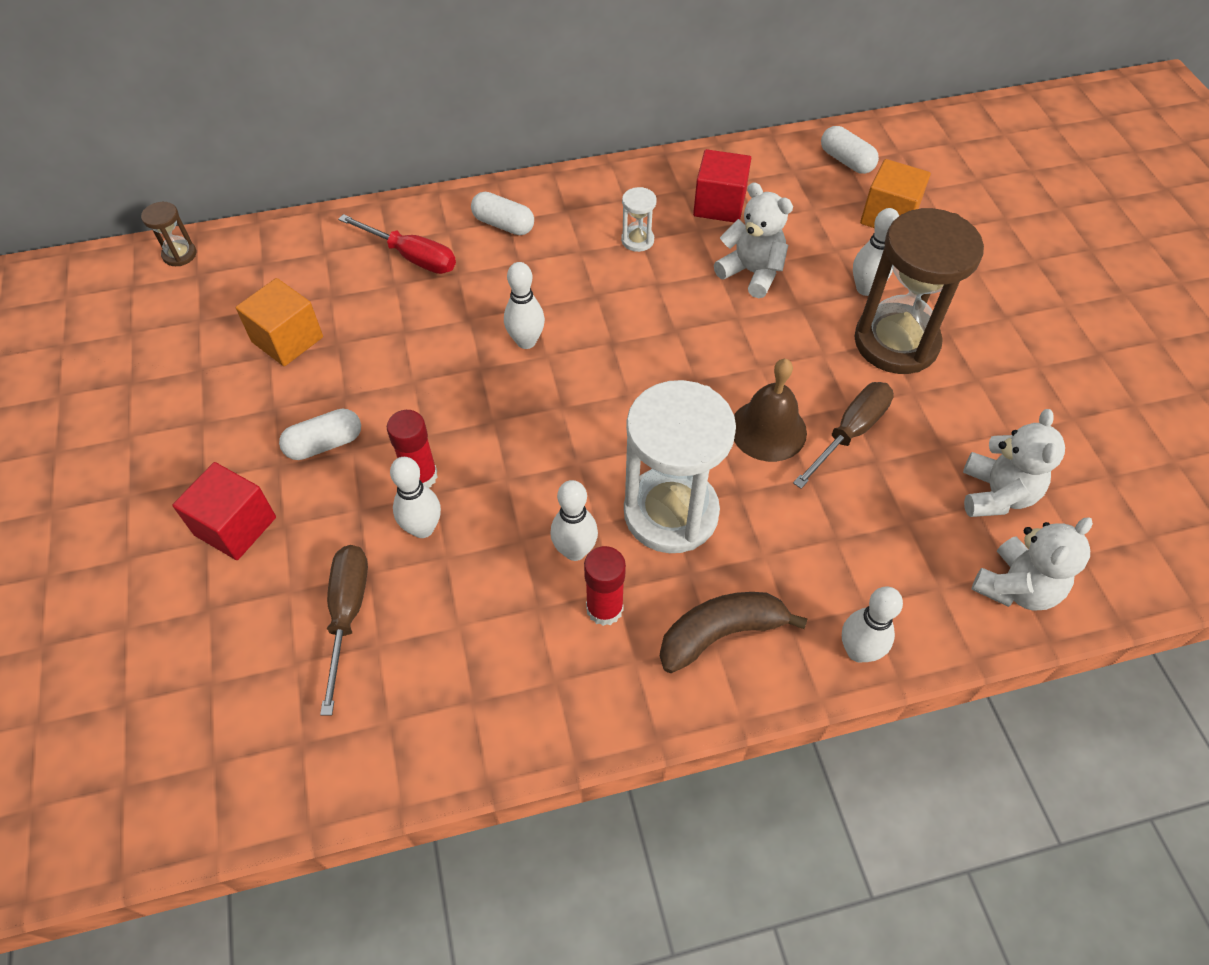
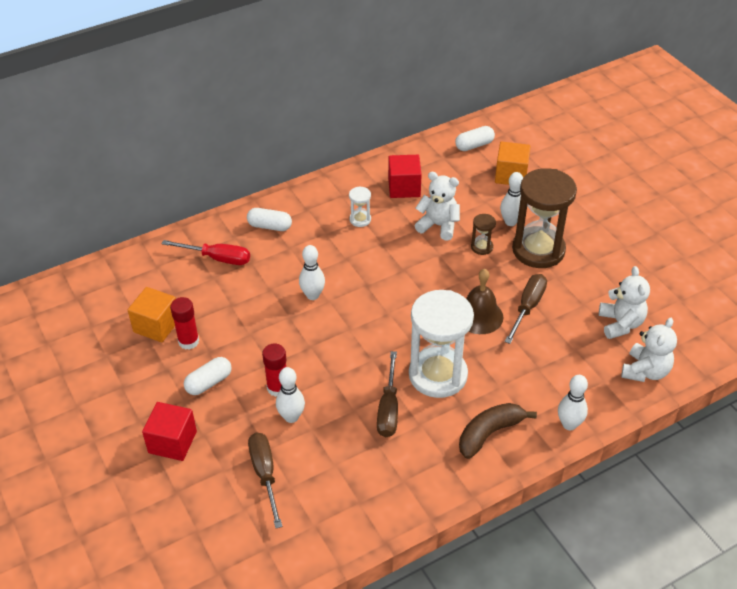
camera: 15 degrees left, 10 degrees down
brown hourglass [141,202,196,266] -> brown hourglass moved to [471,214,496,255]
white bowling pin [550,480,598,561] -> brown screwdriver [377,351,398,437]
red glue stick [584,546,626,626] -> red glue stick moved to [170,297,199,350]
white capsule [821,126,879,174] -> white capsule turned 60 degrees counterclockwise [455,126,495,151]

